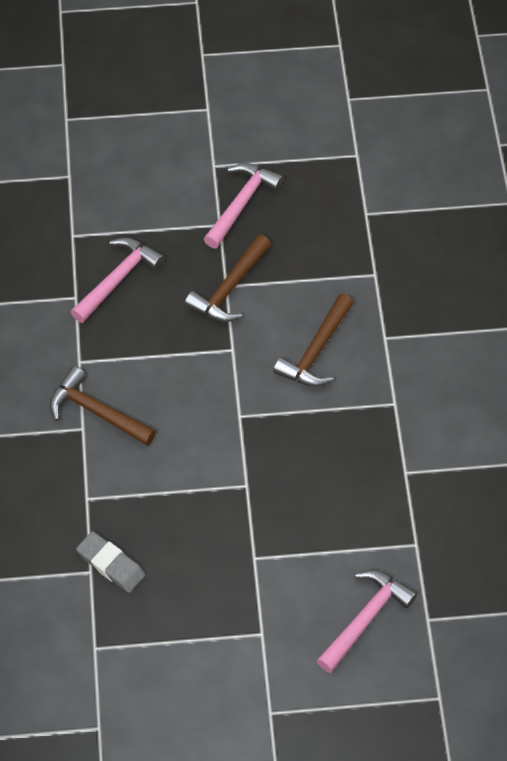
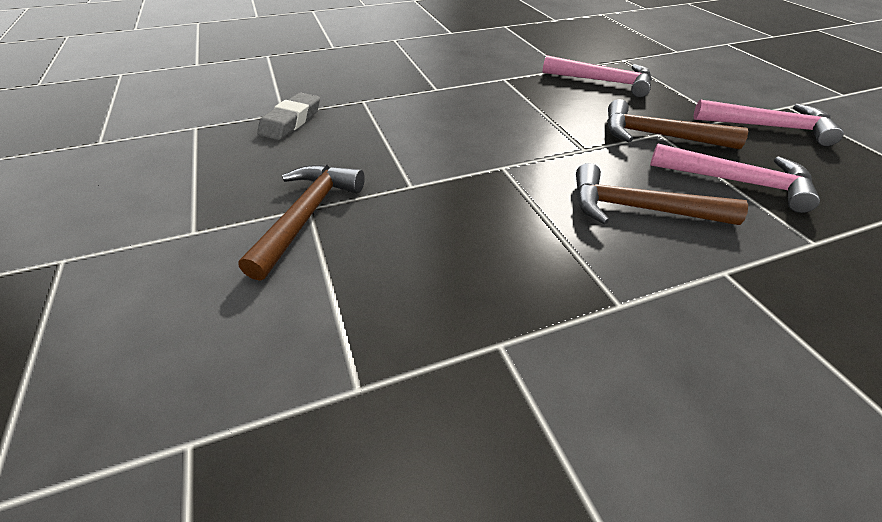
camera: 75 degrees right, 15 degrees down
brown hammer [50,366,156,446] -> brown hammer moved to [238,164,365,281]
pink hammer [316,570,417,673] -> pink hammer moved to [650,144,820,213]

